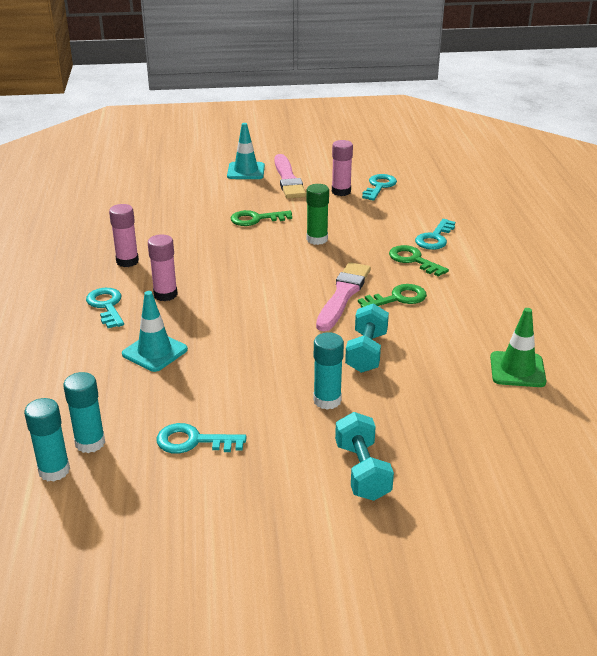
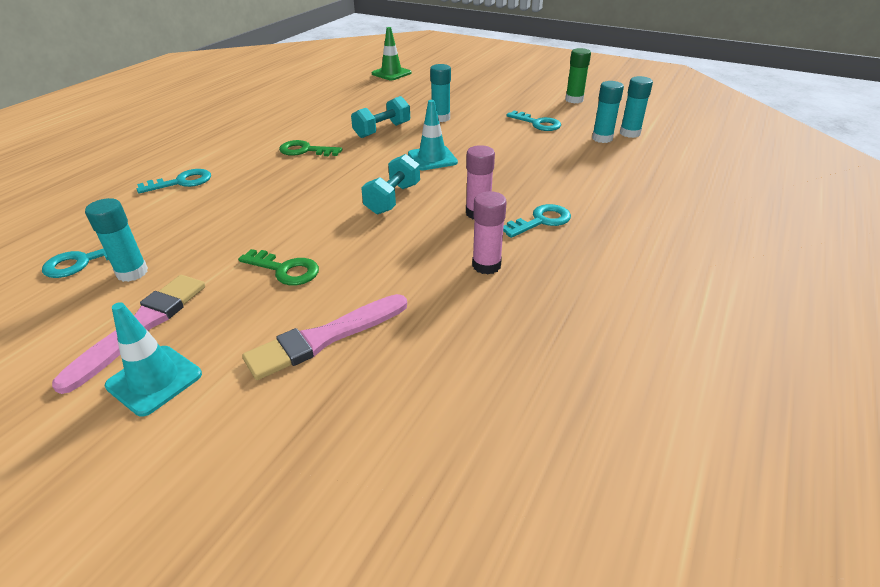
camera: 145 degrees left, 5 degrees up
turquoise key [86,288,124,328] -> turquoise key turned 135 degrees counterclockwise [503,204,571,238]
turquoise traffic cone [122,291,188,372] -> turquoise traffic cone moved to [408,100,458,170]
green glue stick [306,184,329,245] -> green glue stick moved to [565,48,591,103]
pink brush [316,262,371,331] -> pink brush moved to [242,294,407,380]
pink glue stick [332,140,353,196] -> turquoise glue stick [85,198,148,282]
turquoise dumbbell [335,412,394,501] -> turquoise dumbbell moved to [361,154,420,215]
green key [389,245,449,277] -> none
green traffic cone [490,308,546,387] -> green traffic cone moved to [372,27,412,80]

